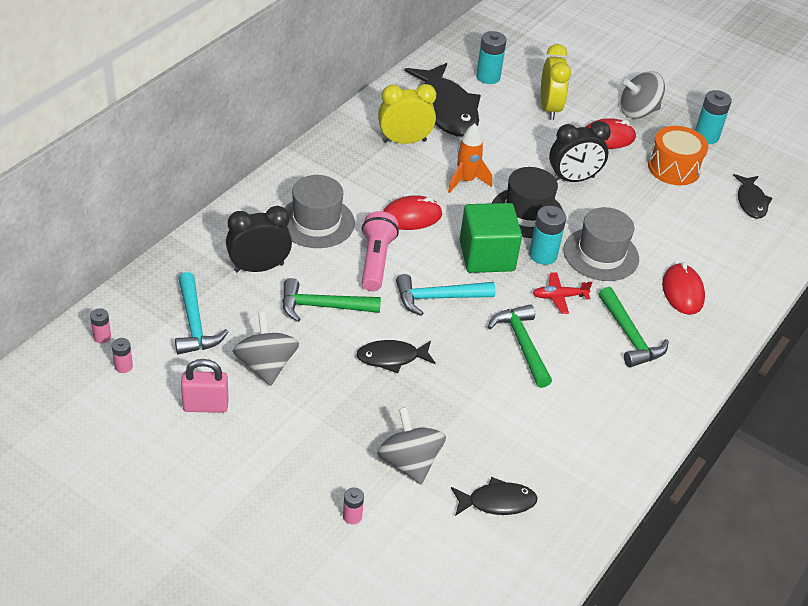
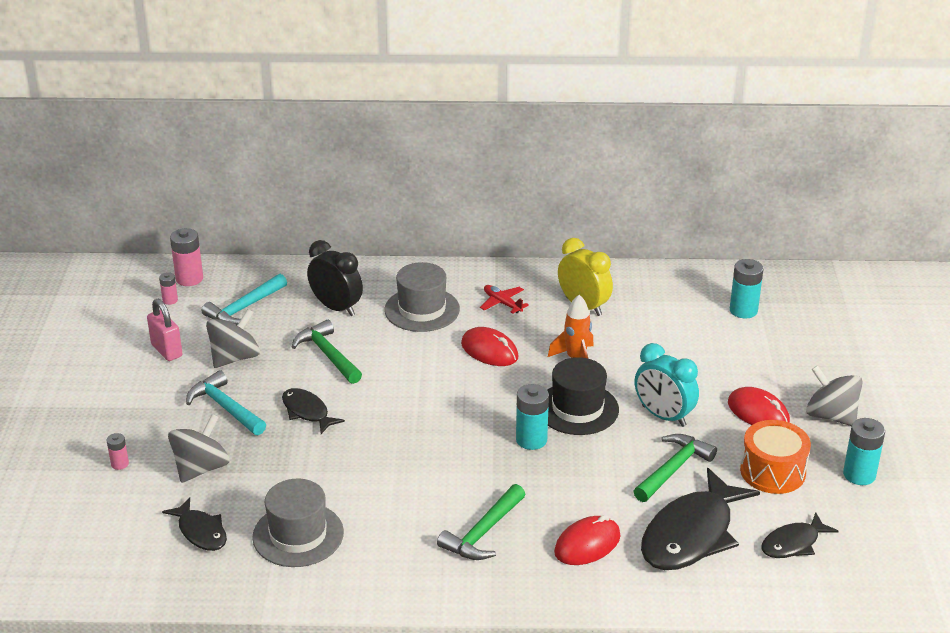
camera: 60 degrees right, 10 degrees down
pink battery [90,308,111,343] -> pink battery [170,228,203,286], size x1.82
pink flashlight [362,211,399,291] -> none
turquoise hammer [396,274,496,316] -> turquoise hammer moved to [186,370,266,435]
black fish [405,63,481,137] -> black fish moved to [641,468,760,570]
green cube [459,203,522,273] -> none
green hammer [488,304,552,388] -> green hammer moved to [633,434,717,502]
red plane [533,272,593,314] -> red plane moved to [480,285,529,314]
yellow clock [541,44,571,120] -> none
black clock [549,121,611,182] -> turquoise clock [635,343,699,427]
grey hat [563,207,639,281] -> grey hat moved to [252,479,344,567]

